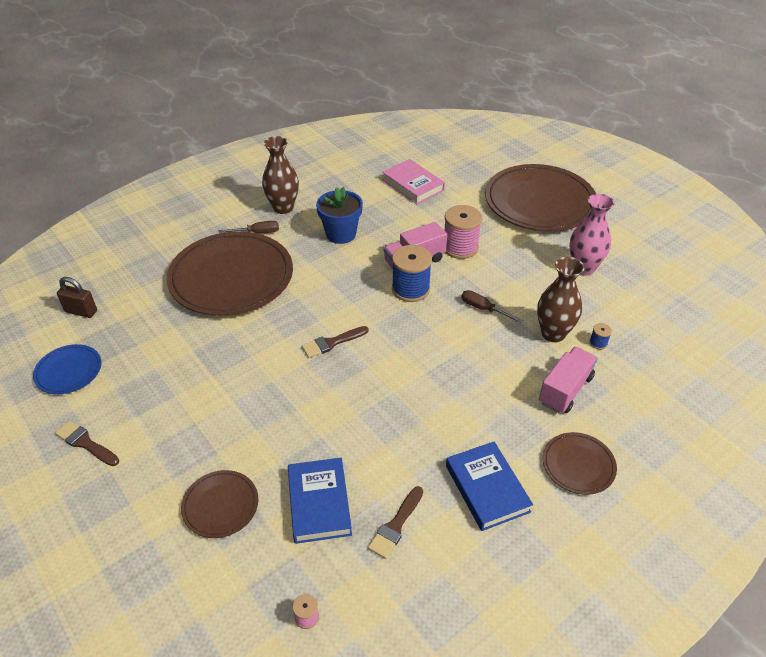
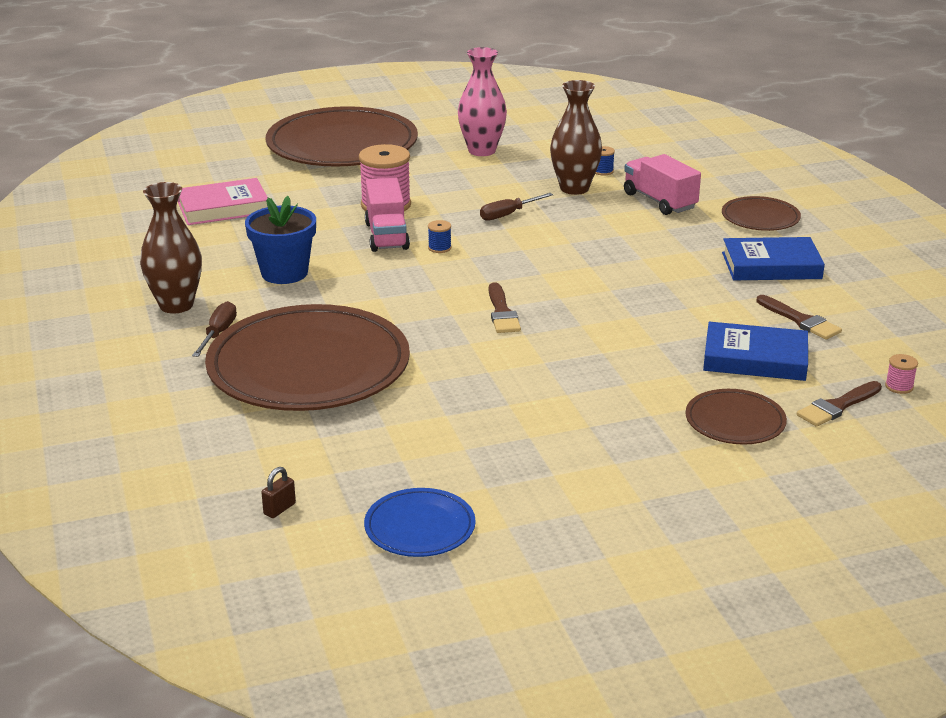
camera: 70 degrees left, 15 degrees down
brown brush [55,420,119,466] -> brown brush moved to [797,381,882,427]
brown padlock [57,277,97,318] -> brown padlock [261,467,296,518], size x0.60
blue spool [392,245,432,302] -> blue spool [428,220,452,253], size x0.44

